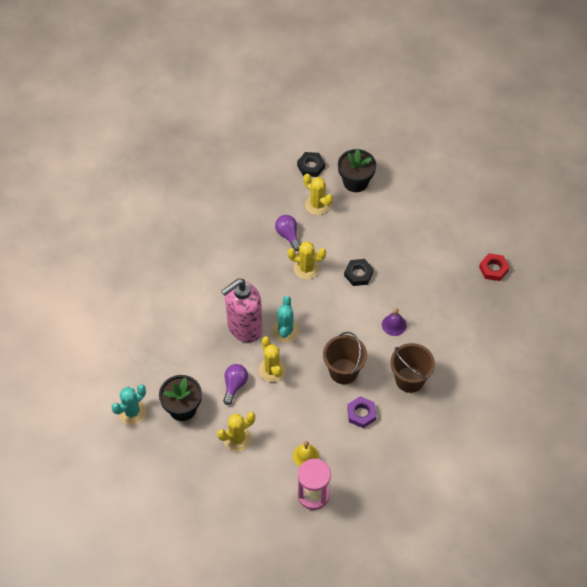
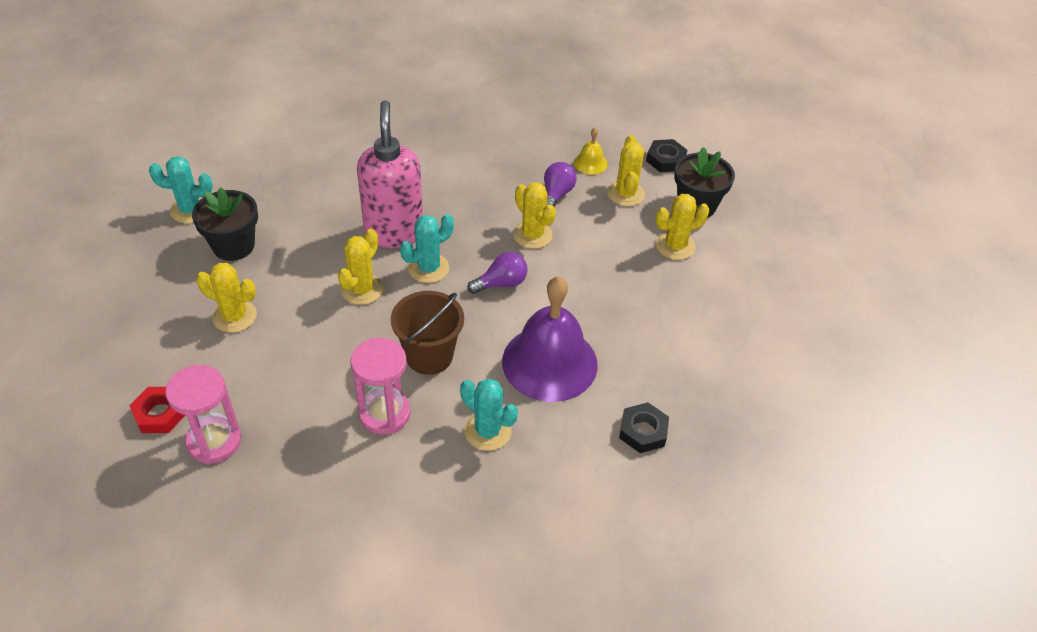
camera: 45 degrees right, 10 degrees down
pink soap dispenser [221,279,262,343] -> pink soap dispenser turned 75 degrees clockwise [357,100,423,248]
purple light bulb [223,364,248,405] -> purple light bulb moved to [467,252,527,294]
yellow bell [293,441,319,467] -> yellow bell moved to [574,128,608,175]
black nut [344,259,374,286] -> black nut moved to [619,402,669,453]
purple nut [347,396,376,428] -> pink hourglass [350,338,410,434]
purple bell [382,308,407,336] -> purple bell [502,276,598,402], size x2.33
brown bucket [390,343,435,393] -> turquoise cactus [460,378,518,451]
red nut [479,253,509,281] -> red nut moved to [129,387,185,433]
none -> yellow cactus [655,194,710,260]

